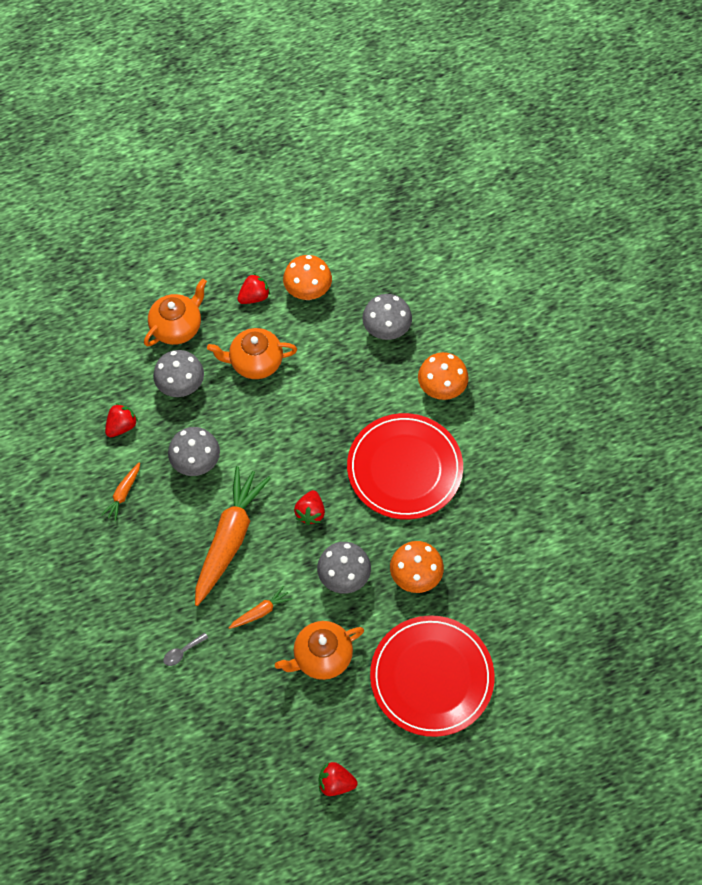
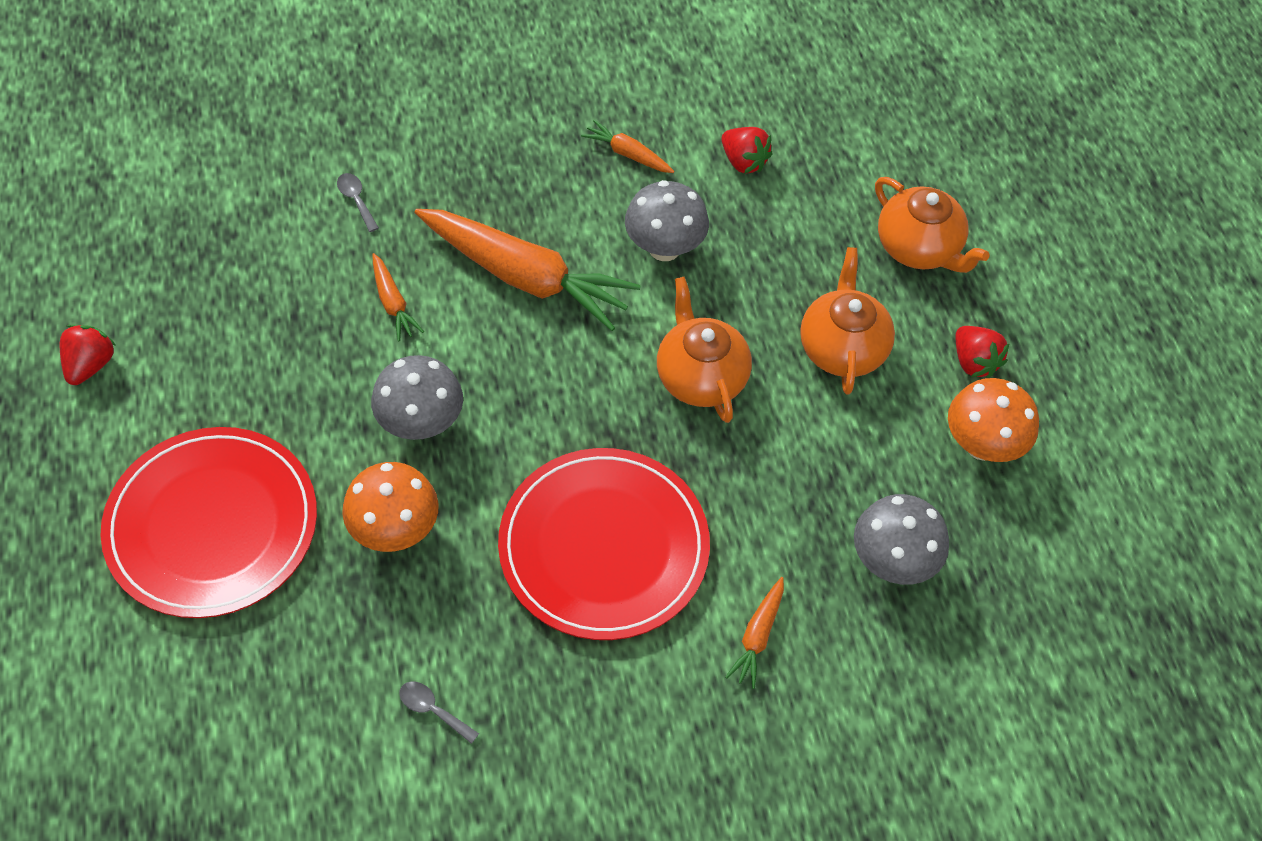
camera: 95 degrees right, 5 degrees down
grey mushroom [153,350,204,397] -> none
orange teapot [275,621,364,680] -> orange teapot moved to [657,277,752,423]
red strawberry [294,490,325,525] -> none
orange mushroom [418,352,469,400] -> orange carrot [725,577,784,689]
none -> grey spoon [399,682,479,744]

